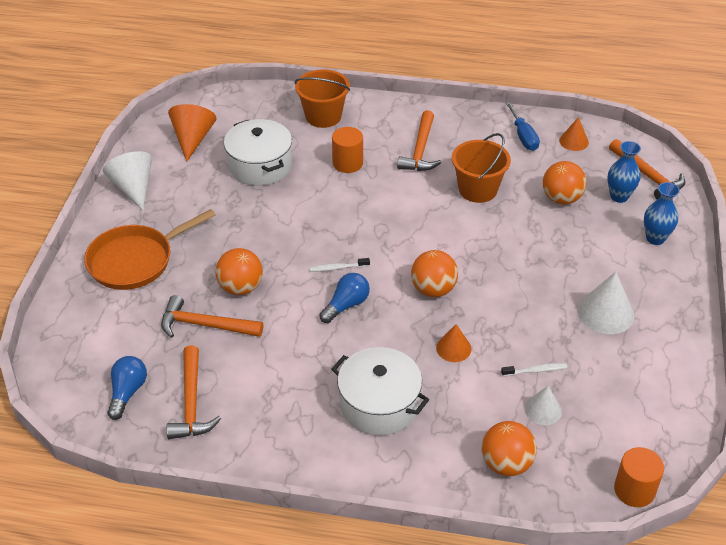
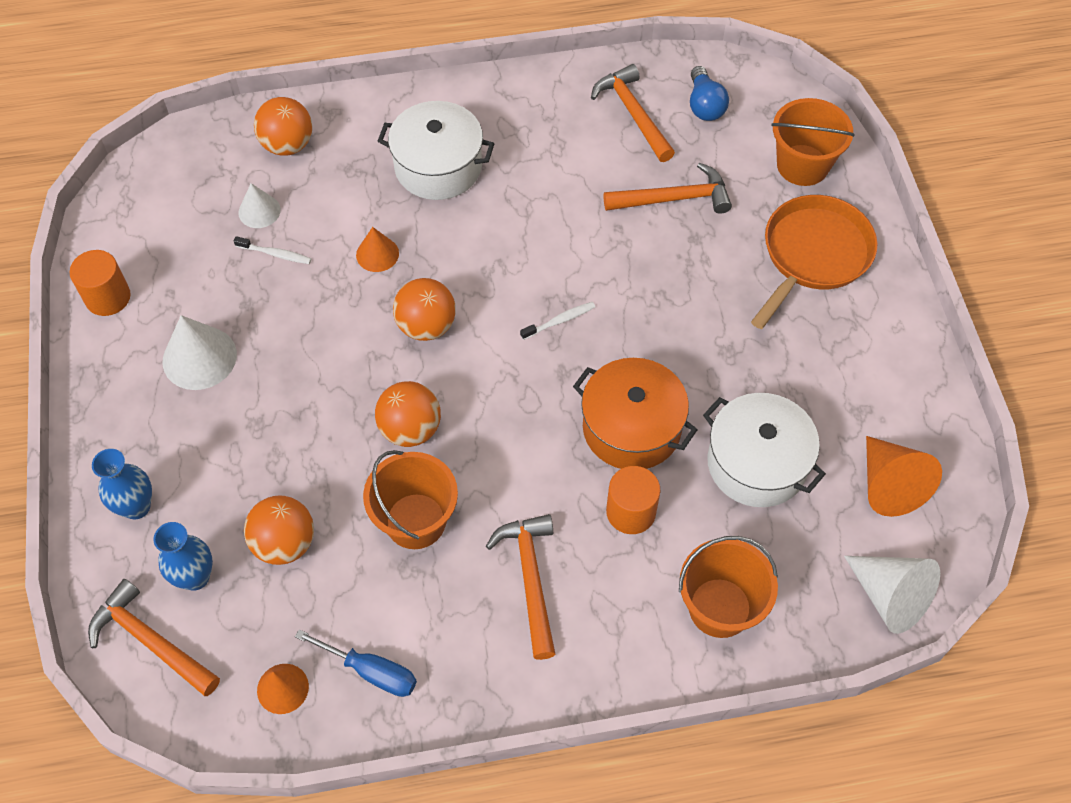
camera: 160 degrees right, 15 degrees up
white cone [103,151,152,211] -> white cone moved to [844,556,940,634]
orange ball [215,248,263,295] -> orange ball moved to [375,381,441,447]
blue light bulb [319,273,370,323] -> none
white toothbrush [501,363,567,376] -> white toothbrush turned 135 degrees counterclockwise [234,236,312,264]
blue screwdriver [506,102,540,151] -> blue screwdriver turned 150 degrees clockwise [295,629,417,697]
orange cylinder [614,447,664,507] -> orange cylinder moved to [70,250,130,316]
none -> orange pot [573,358,698,469]
none -> orange bucket [771,98,855,186]

